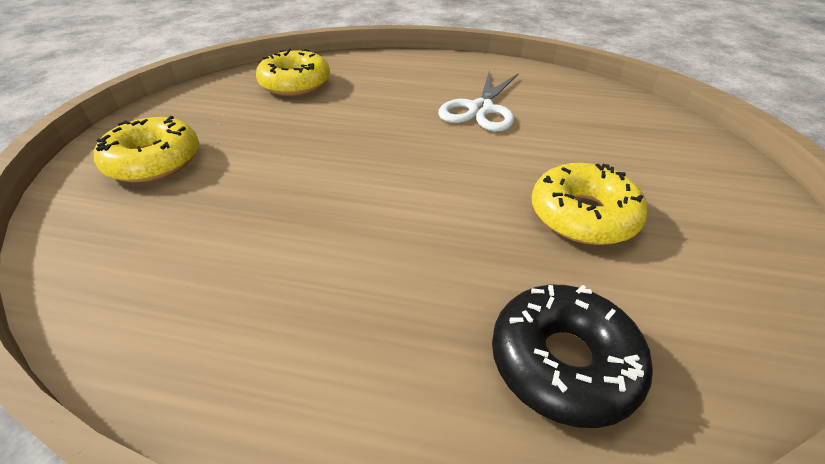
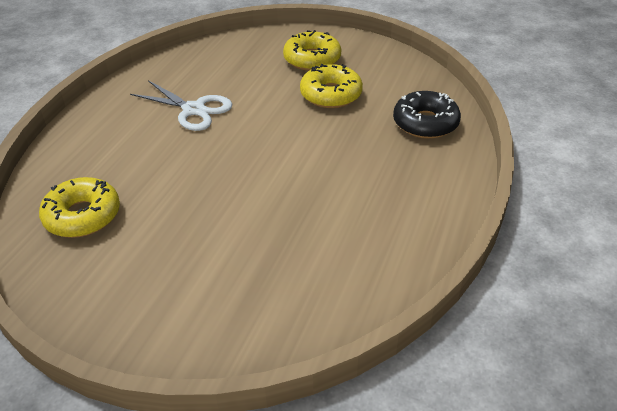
camera: 80 degrees left, 0 degrees up
yellow donut [94,116,199,182] -> yellow donut moved to [283,30,341,71]

